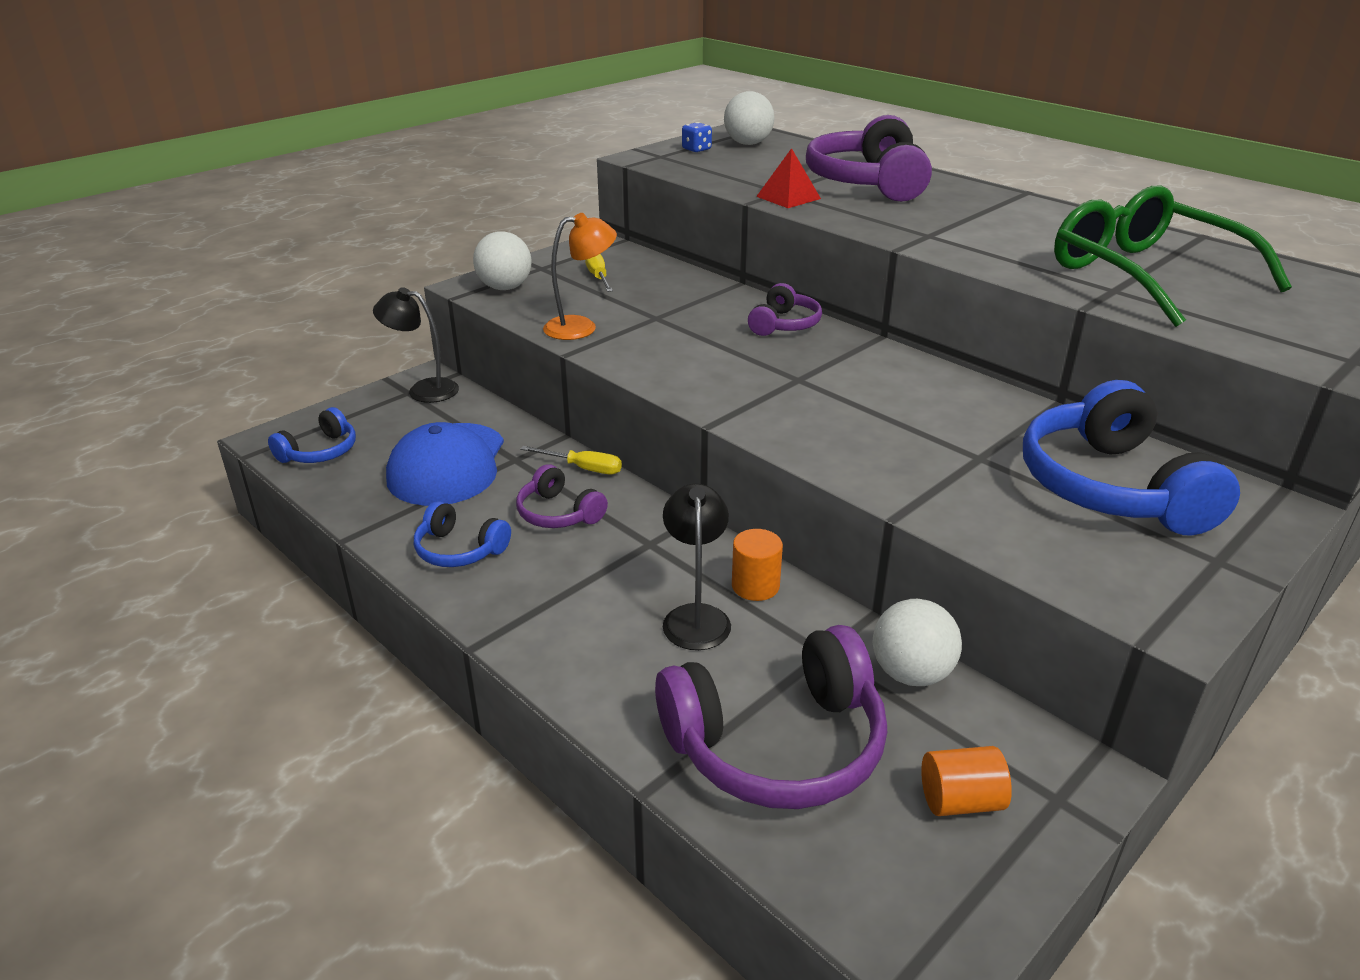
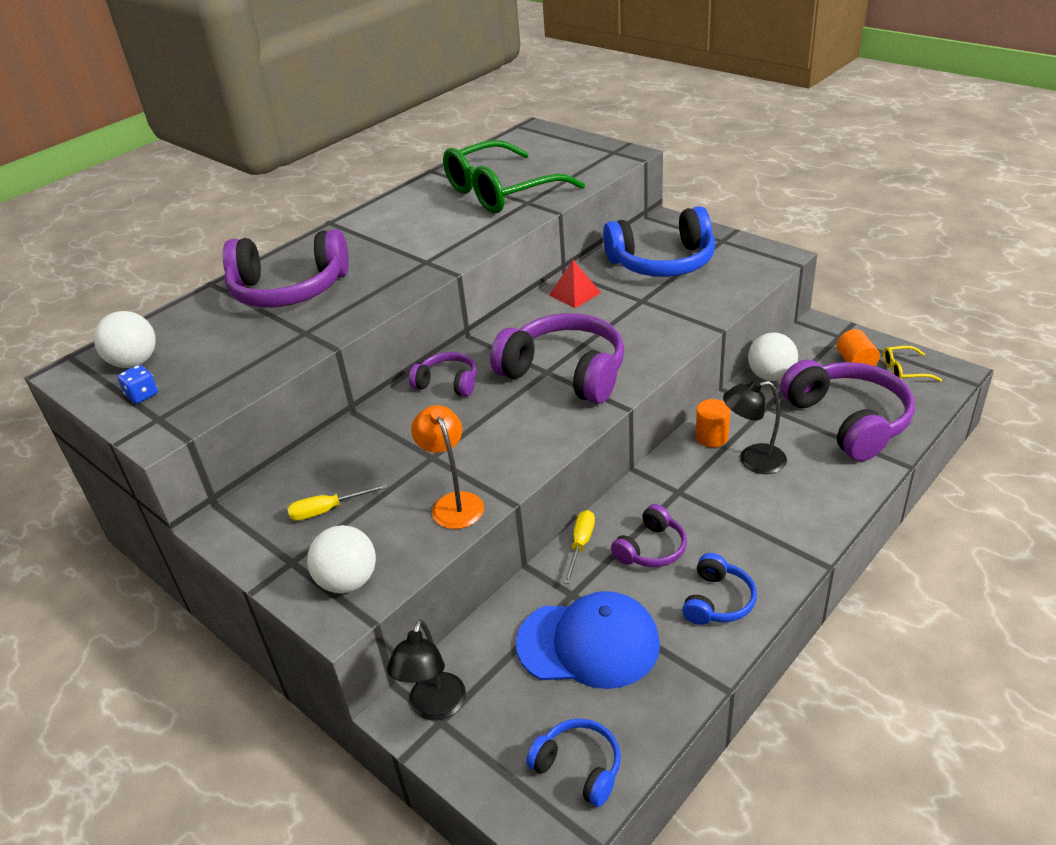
camera: 90 degrees left, 5 degrees up
red pyramid [756,148,821,208] -> red pyramid moved to [549,260,601,308]
none -> purple headphones [490,313,624,404]
none -> yellow glasses [883,346,942,382]

